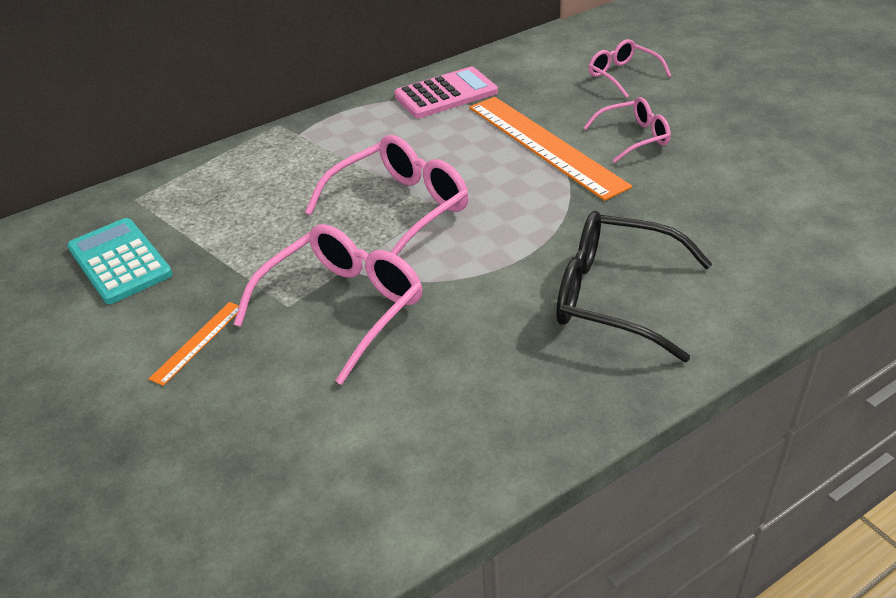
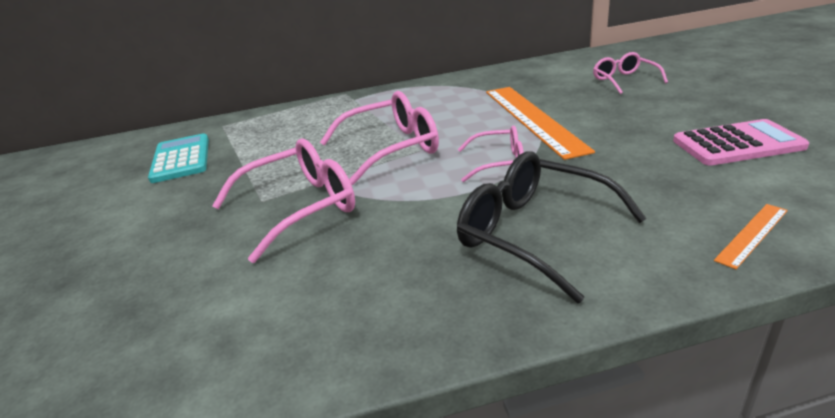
camera: 20 degrees right, 10 degrees down
orange ruler [149,302,239,386] -> orange ruler moved to [714,204,788,269]
pink calculator [394,67,498,118] -> pink calculator moved to [673,119,809,166]
pink glasses [583,97,671,163] -> pink glasses moved to [458,126,524,182]

